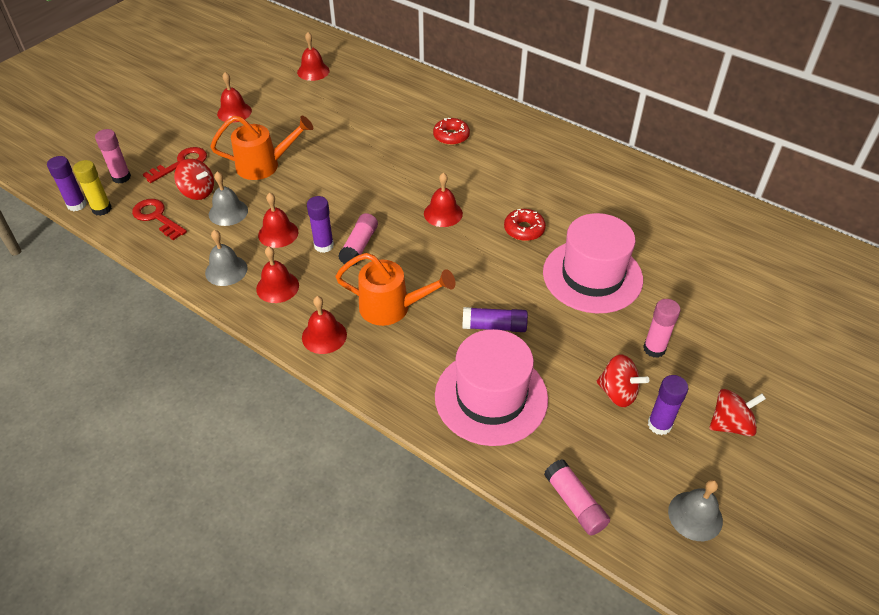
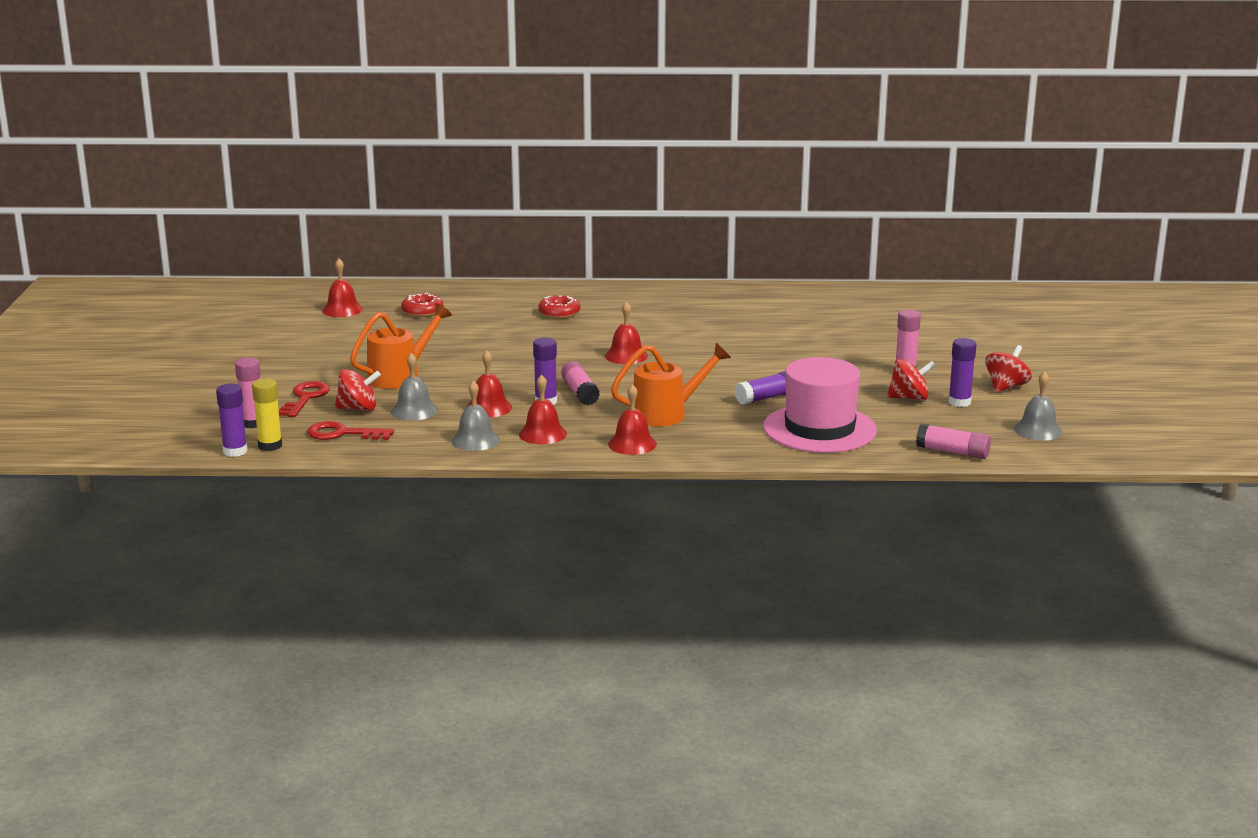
camera: 35 degrees left, 25 degrees down
red bell [217,72,252,123] -> none
red donut [504,209,546,241] -> red donut moved to [401,293,443,317]
pink hat [543,213,643,313] -> none

